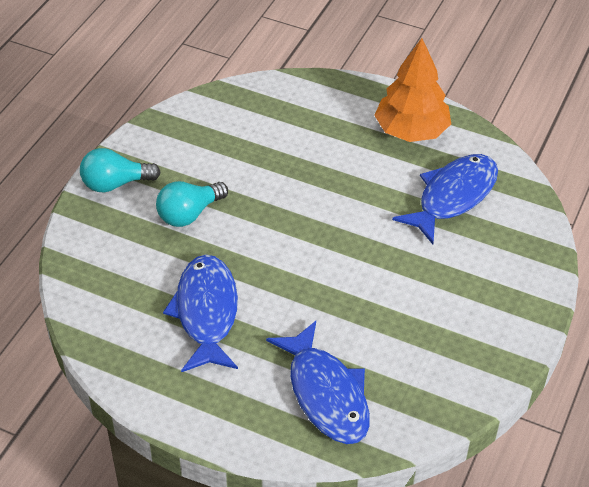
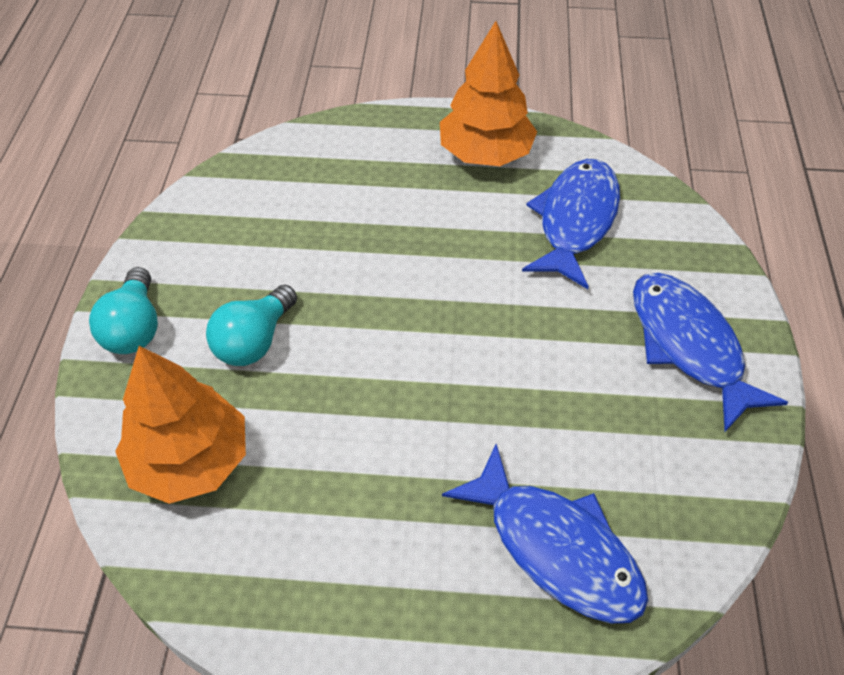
camera: 20 degrees left, 5 degrees up
turquoise light bulb [80,148,161,192] -> turquoise light bulb turned 60 degrees counterclockwise [89,267,158,354]
blue fish [163,255,238,372] -> blue fish moved to [633,273,788,432]
none -> orange tree [115,346,246,504]

